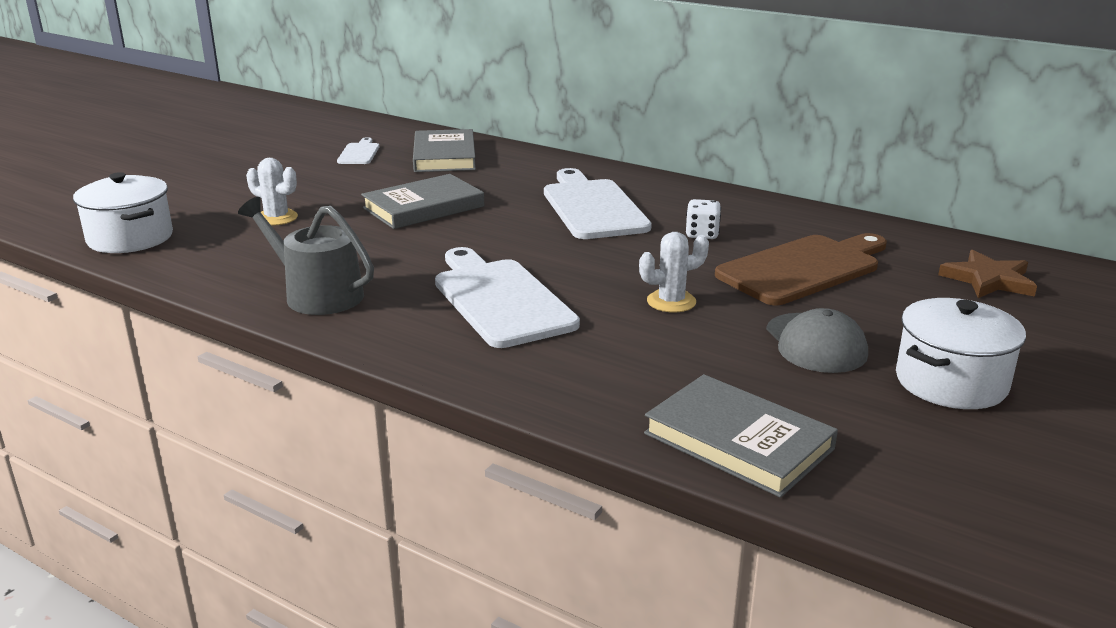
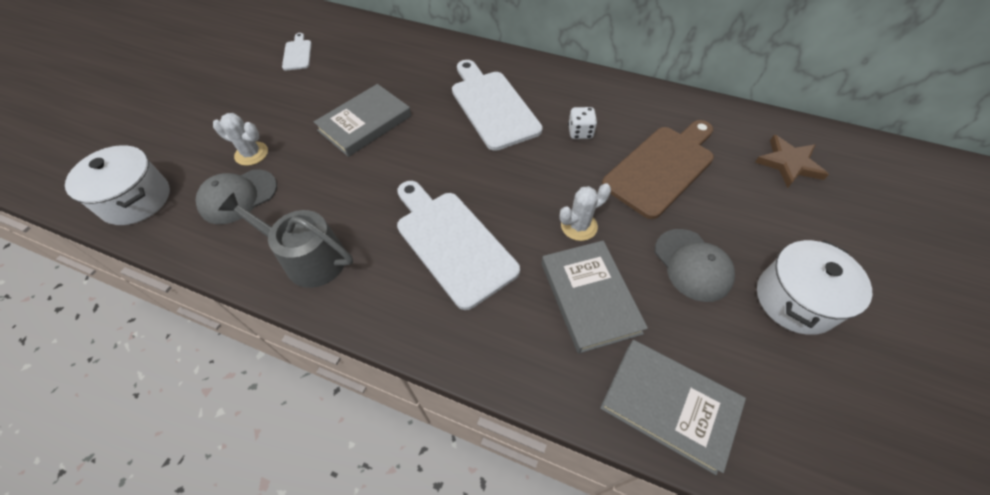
camera: 10 degrees left, 30 degrees up
grey book [413,129,476,172] -> grey book moved to [541,241,648,354]
none -> grey cap [196,169,277,224]

